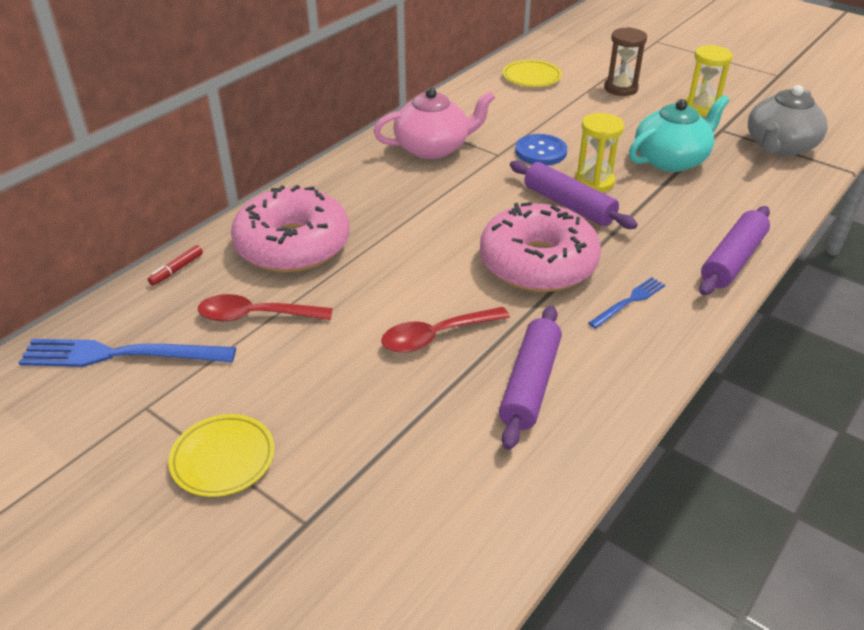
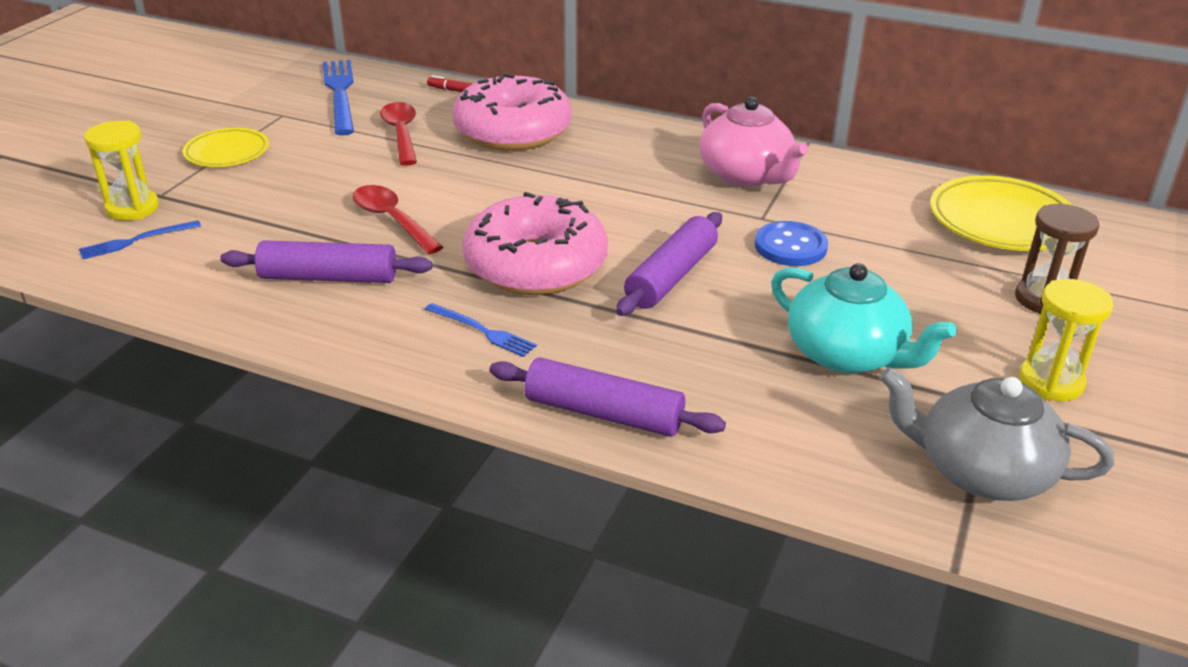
camera: 75 degrees right, 5 degrees down
yellow plate [503,60,562,87] -> yellow plate [930,175,1072,251], size x1.59
yellow hourglass [575,113,624,192] -> yellow hourglass moved to [84,121,159,221]
none -> blue fork [79,220,201,259]

